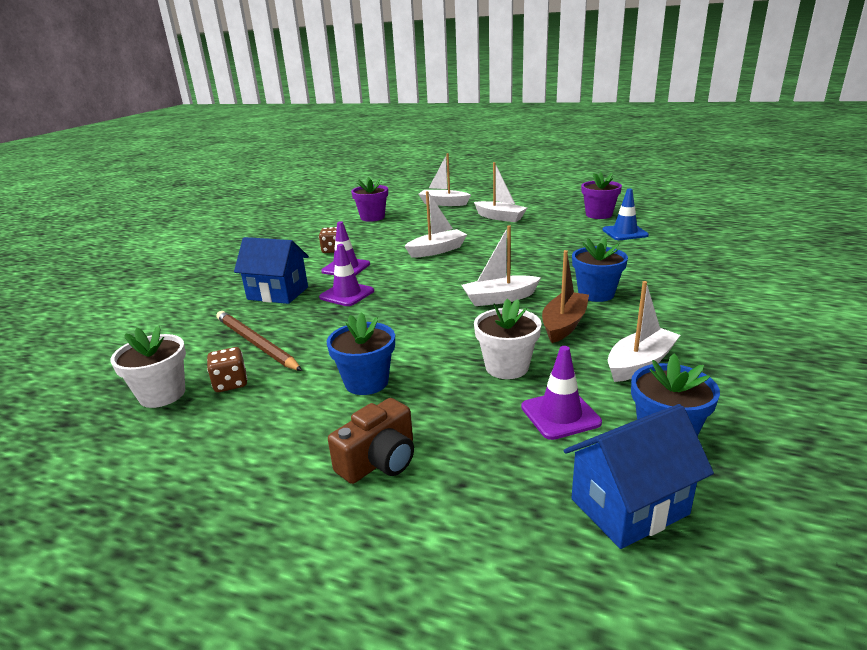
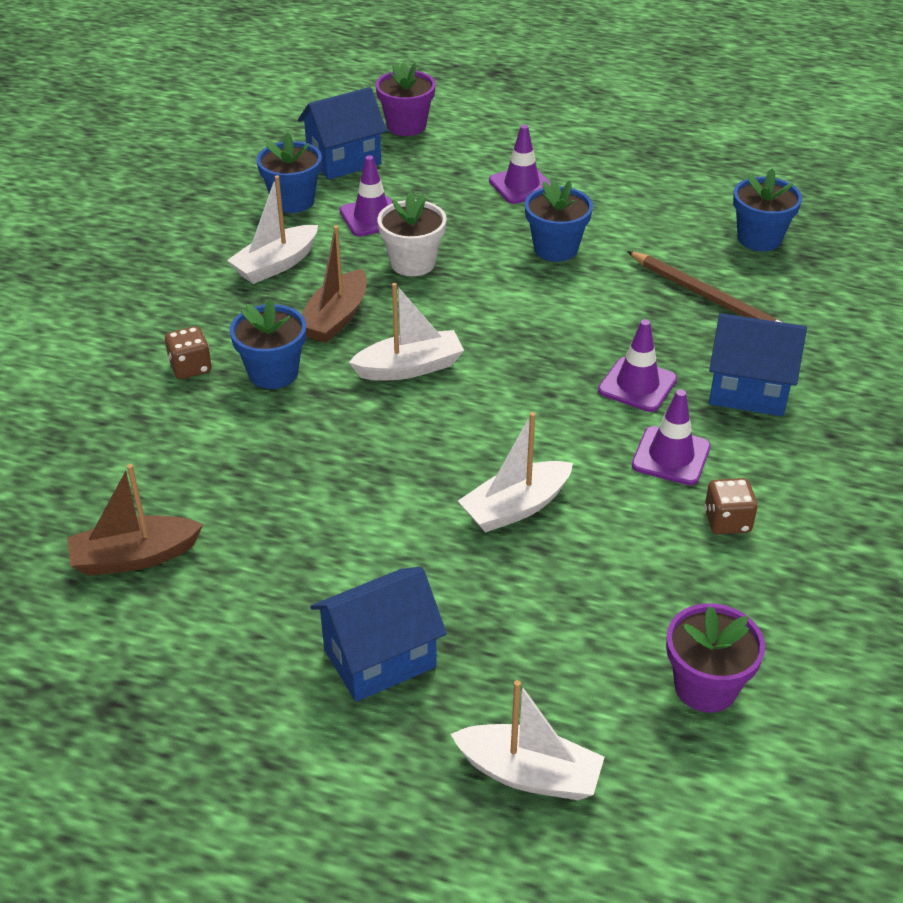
camera: 175 degrees right, 15 degrees up
white flower pot [110,325,186,408] -> blue flower pot [733,169,802,251]
brown dice [207,347,247,392] -> brown dice moved to [165,326,212,379]
brown camera [328,398,414,484] -> purple traffic cone [489,125,551,204]
white boat [474,162,527,222] -> blue house [310,567,447,702]
purple flower pot [581,172,622,219] -> purple flower pot moved to [376,62,436,136]
blue traffic cone [602,189,649,240] -> brown boat [67,464,203,576]

